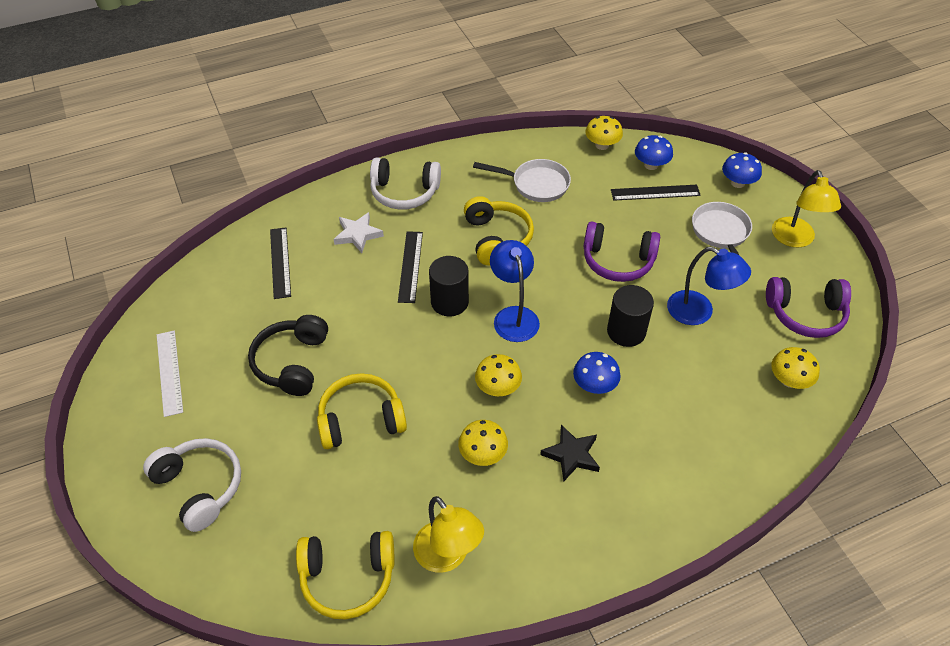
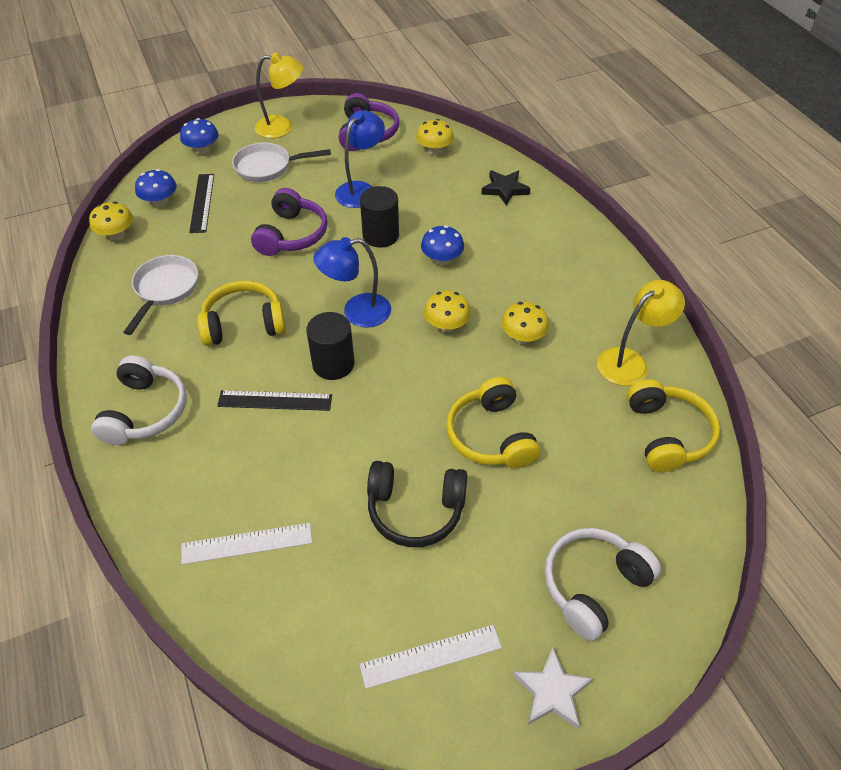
camera: 90 degrees left, 0 degrees up
black ruler [270,227,291,299] -> white ruler [181,523,312,564]
white star [333,212,384,253] -> white star moved to [513,648,593,729]
black star [540,425,600,481] -> black star moved to [481,170,531,206]

